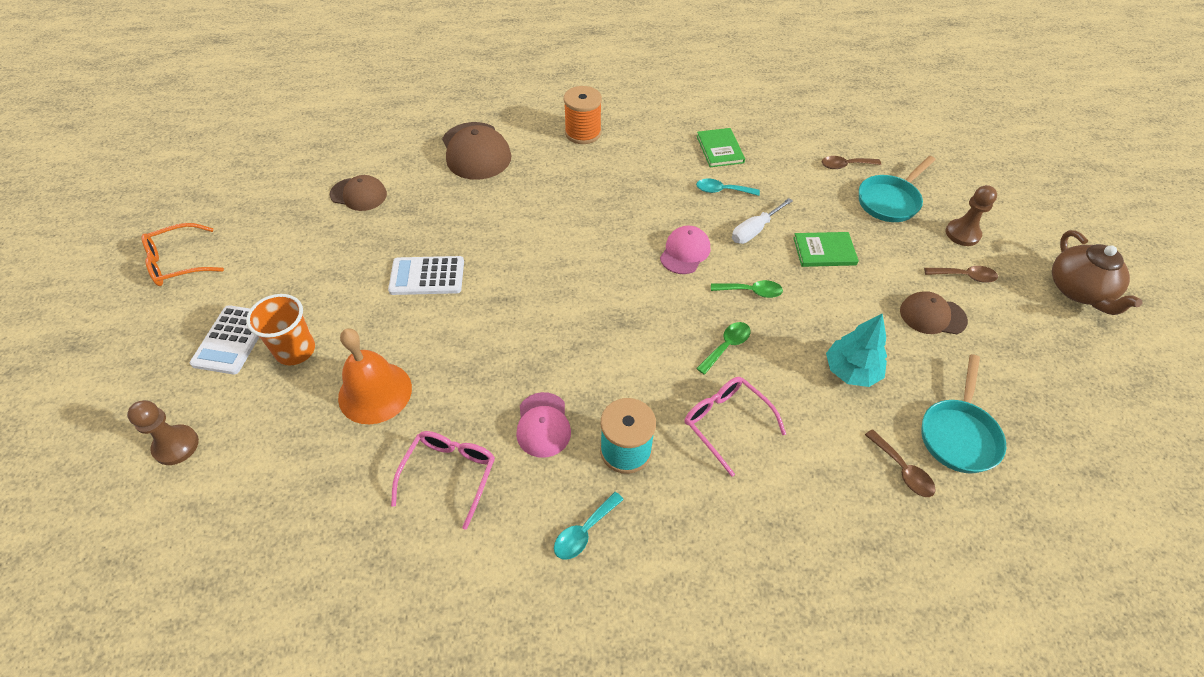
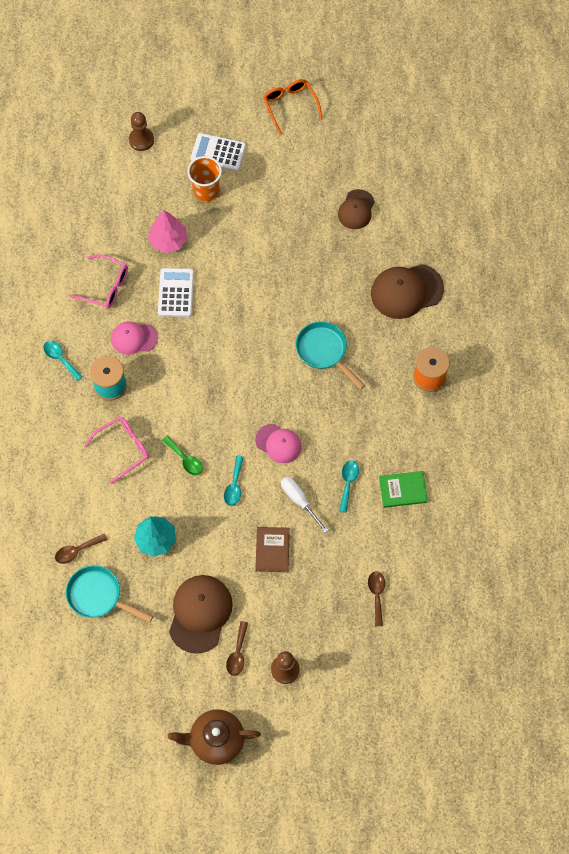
camera: 95 degrees right, 15 degrees up
orange bell [338,329,412,424] -> pink tree [148,210,187,253]
white calculator [388,256,464,295] -> white calculator moved to [158,268,194,317]
green spoon [711,280,783,298] -> turquoise spoon [224,456,244,506]
green book [793,232,859,267] -> brown book [255,527,290,572]
turquoise pan [859,156,935,222] -> turquoise pan moved to [296,321,365,390]
brown cap [900,291,968,334] -> brown cap [169,575,233,654], size x1.60

